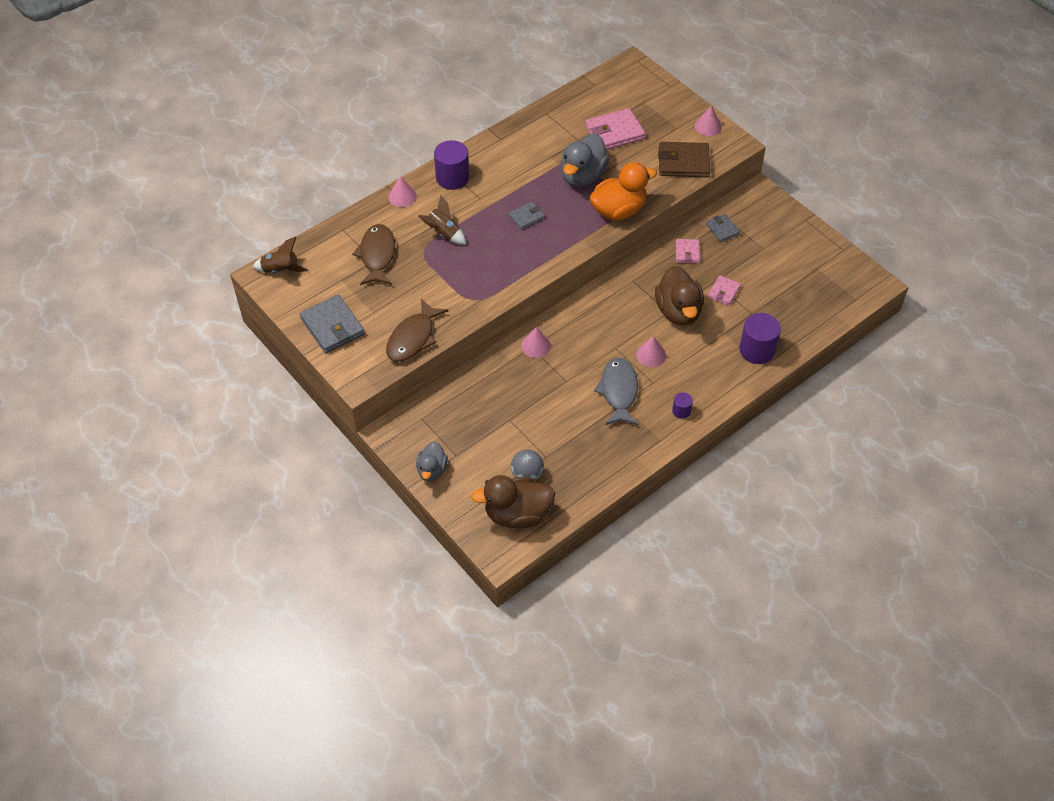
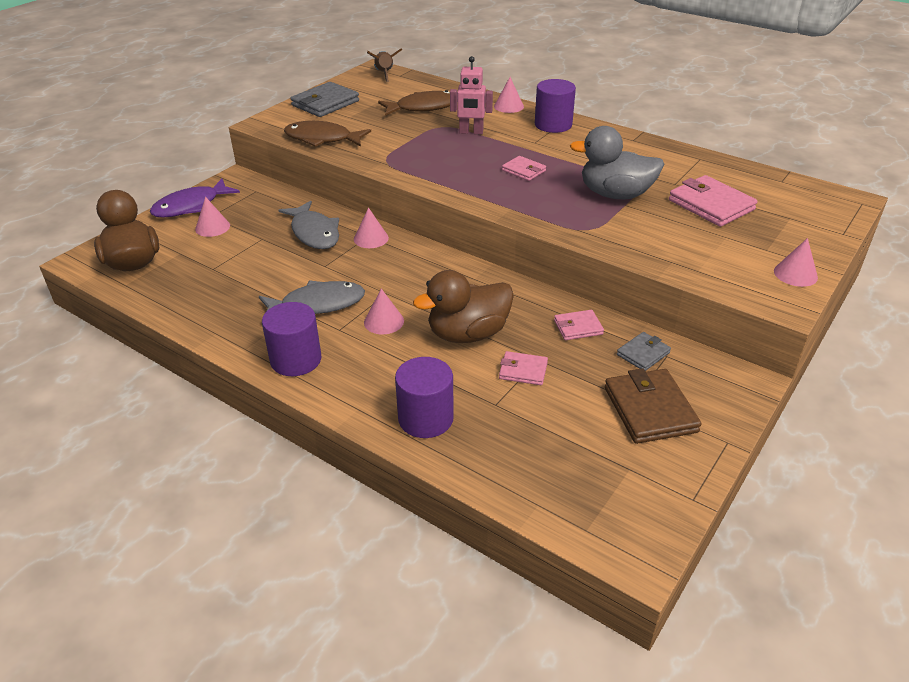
camera: 75 degrees right, 15 degrees down
grey duck [416,441,448,482] -> purple fish [150,179,240,217]
brown rocket [418,195,466,245] -> pink robot [450,56,493,134]
grey wallet [509,202,545,230] -> pink wallet [502,156,546,181]
grey ball [511,450,544,481] -> none
orange duck [589,162,657,220] -> none
brown wallet [658,142,710,177] -> brown wallet moved to [605,368,701,444]
purple cylinder [672,392,693,419] -> purple cylinder [262,302,321,376], size x1.98
none -> pink cone [195,197,230,237]
none -> grey fish [278,201,339,249]

